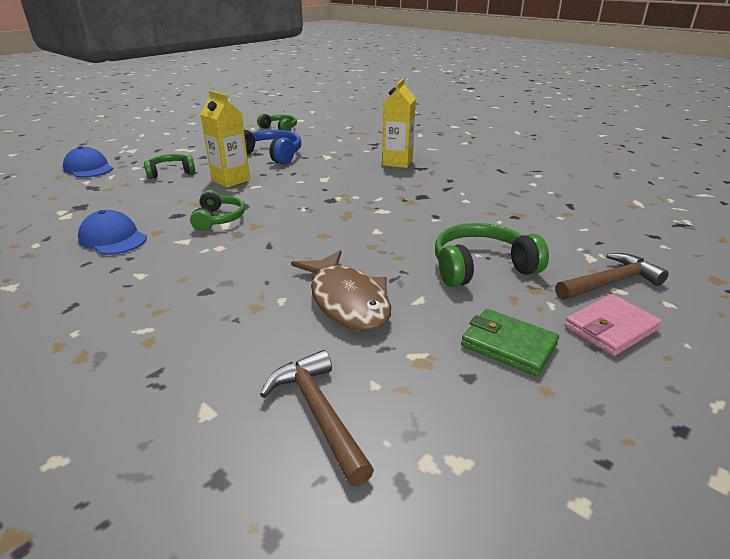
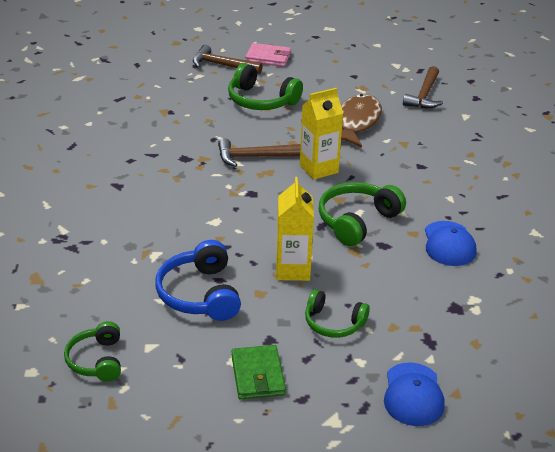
camera: 135 degrees left, 5 degrees up
green headphones [190,190,245,231] -> green headphones [319,182,406,246], size x1.53
yellow carton [382,78,416,168] -> yellow carton moved to [300,88,343,180]
green wallet [461,309,559,376] -> green wallet moved to [231,345,286,399]
none -> brown hammer [218,138,301,167]

